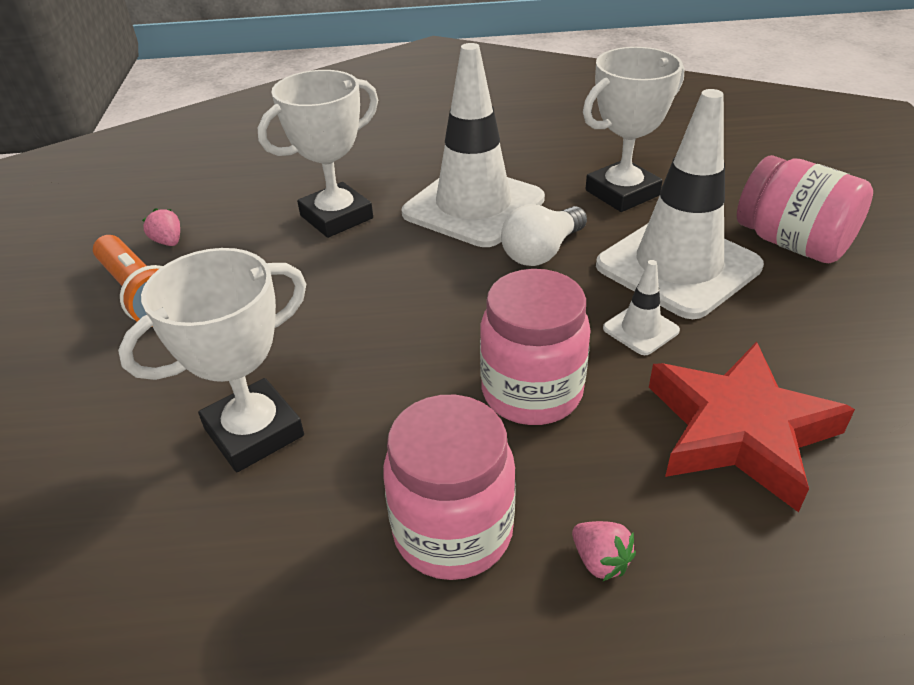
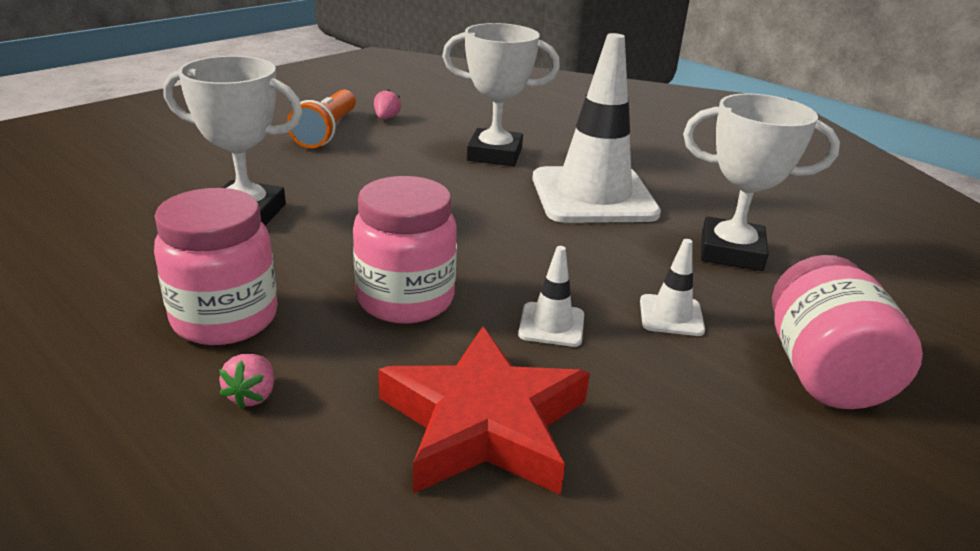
camera: 45 degrees right, 10 degrees down
white light bulb [501,204,587,266] -> none
white traffic cone [596,89,764,319] -> white traffic cone [640,239,705,336], size x0.42

